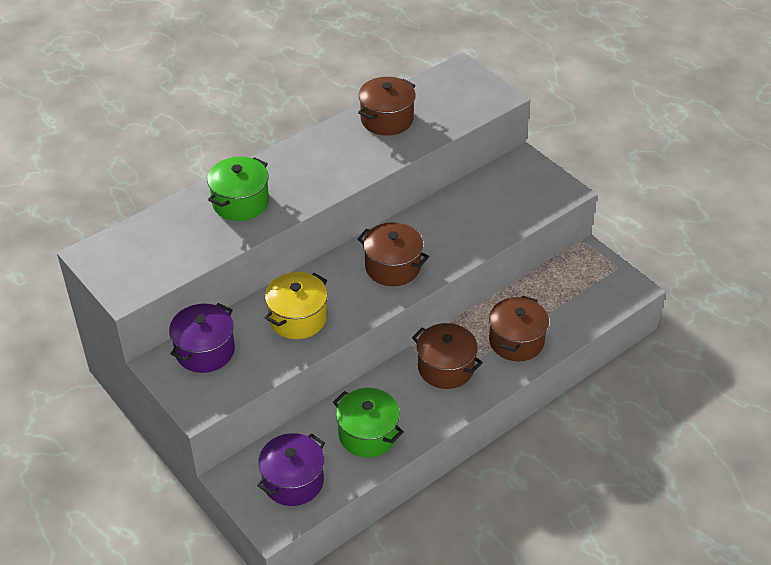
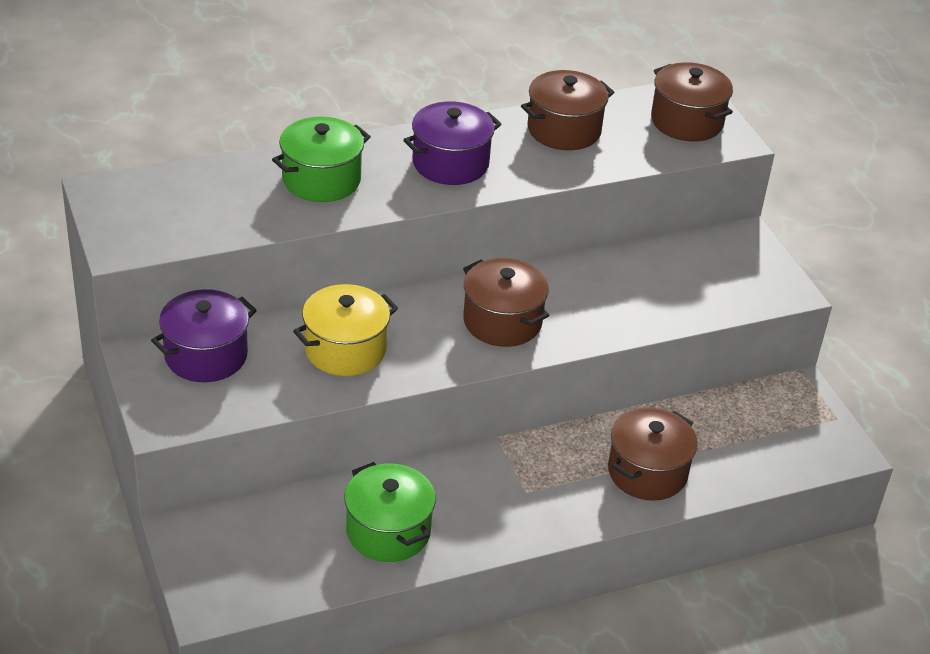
camera: 15 degrees right, 5 degrees down
purple pot [257,433,325,506] -> purple pot moved to [404,101,502,185]
brown pot [412,323,483,389] -> brown pot moved to [651,62,733,141]

